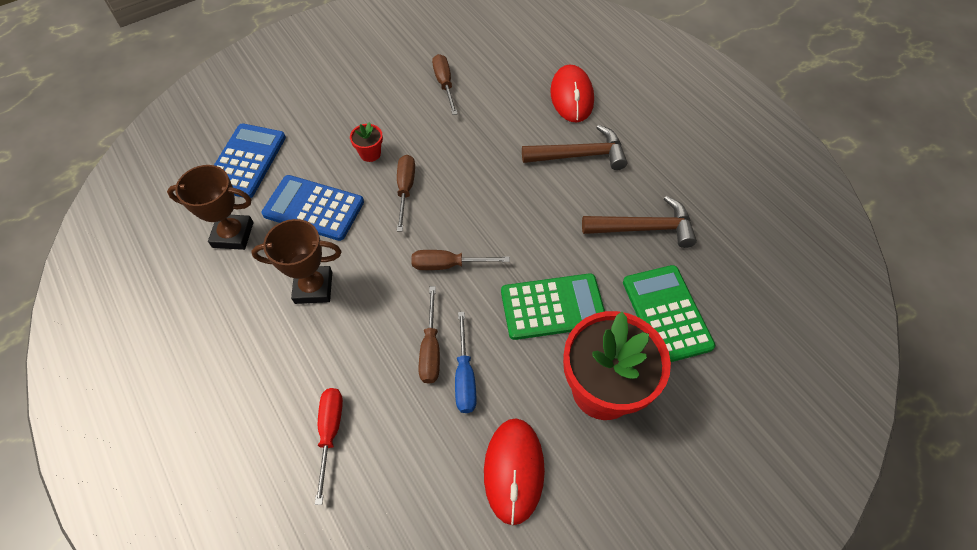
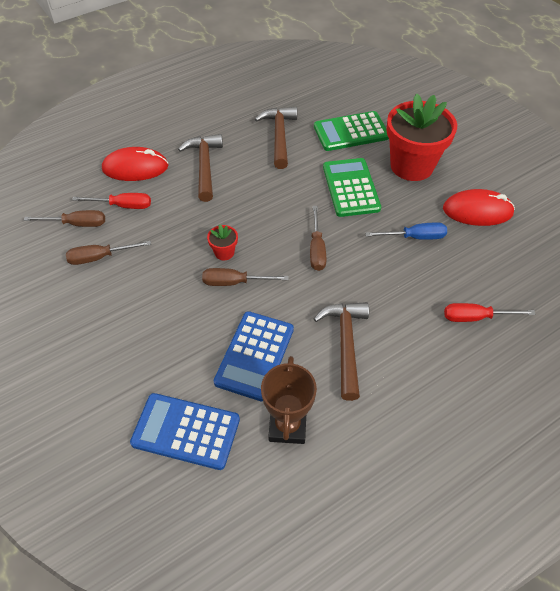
camera: 90 degrees left, 5 degrees down
brown trophy [251,219,341,304] -> brown hammer [314,302,369,401]
red flower pot [350,122,383,162] -> red flower pot moved to [207,225,238,260]
brown screwdriver [419,286,440,384] -> brown screwdriver moved to [24,210,105,227]
none -> red screwdriver [72,193,151,209]

